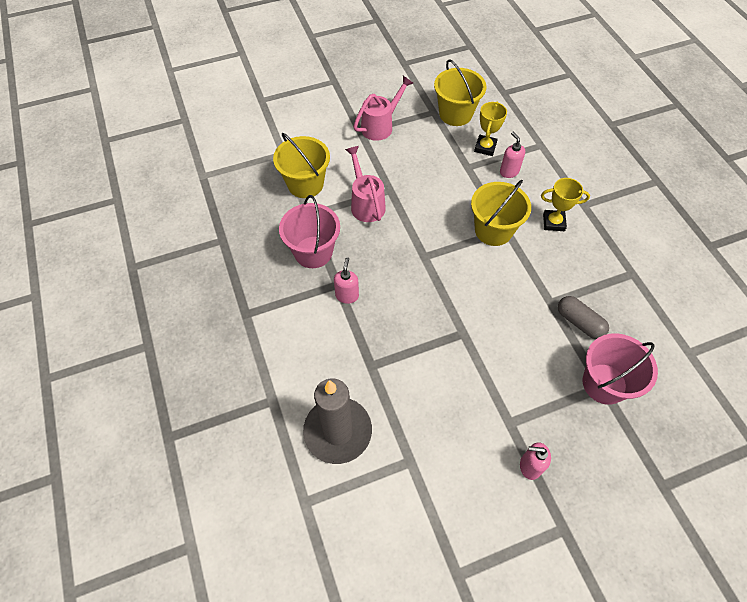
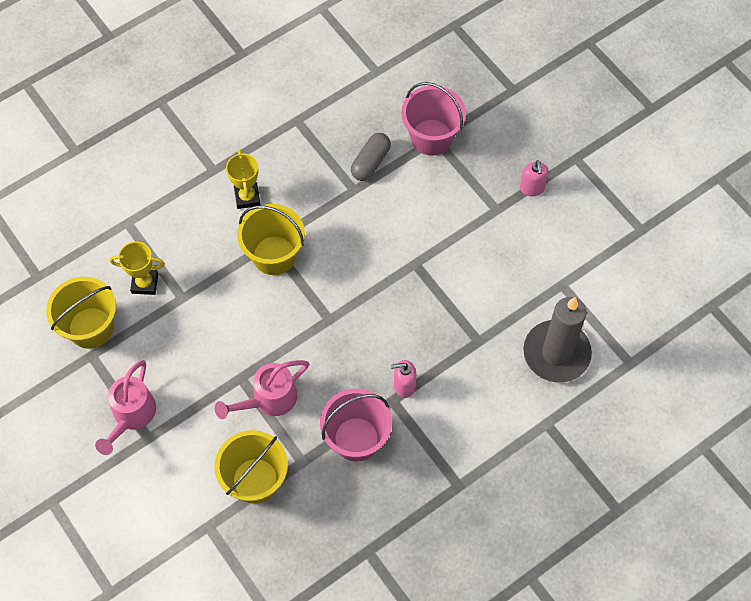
camera: 105 degrees left, 5 degrees up
pink watering can [353,76,413,141] -> pink watering can turned 105 degrees counterclockwise [95,360,156,455]
pink soap dispenser [500,132,525,178] -> none

